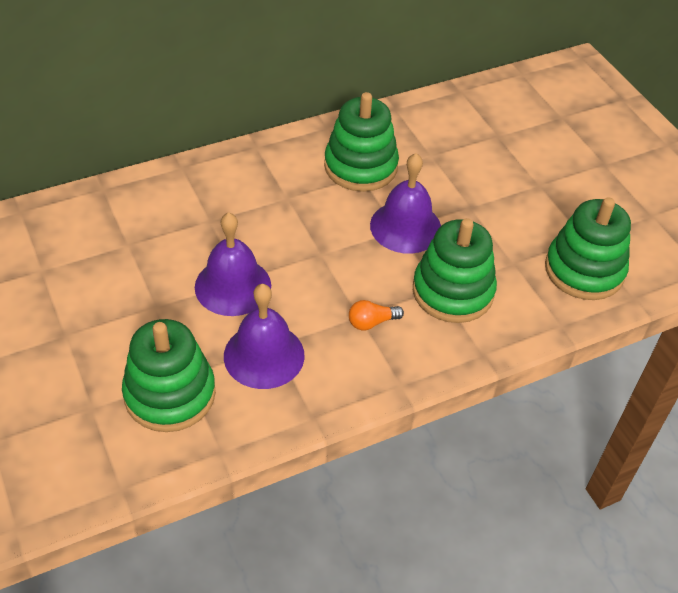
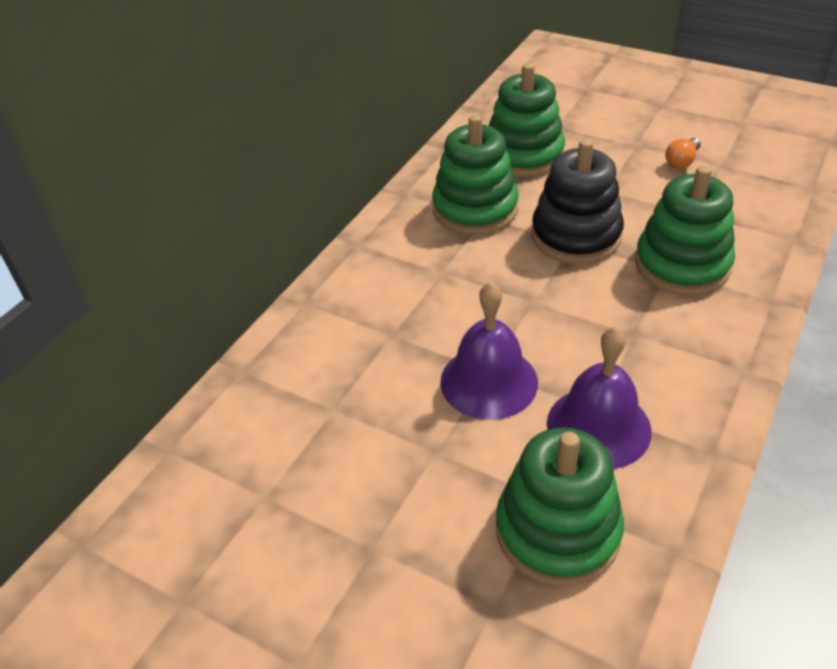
camera: 30 degrees left, 5 degrees down
orange light bulb [349,300,404,331] -> orange light bulb moved to [665,138,701,169]
purple bell [370,153,441,254] -> black stacking toy [531,139,624,264]
green stacking toy [545,197,631,300] -> green stacking toy moved to [489,63,565,177]

